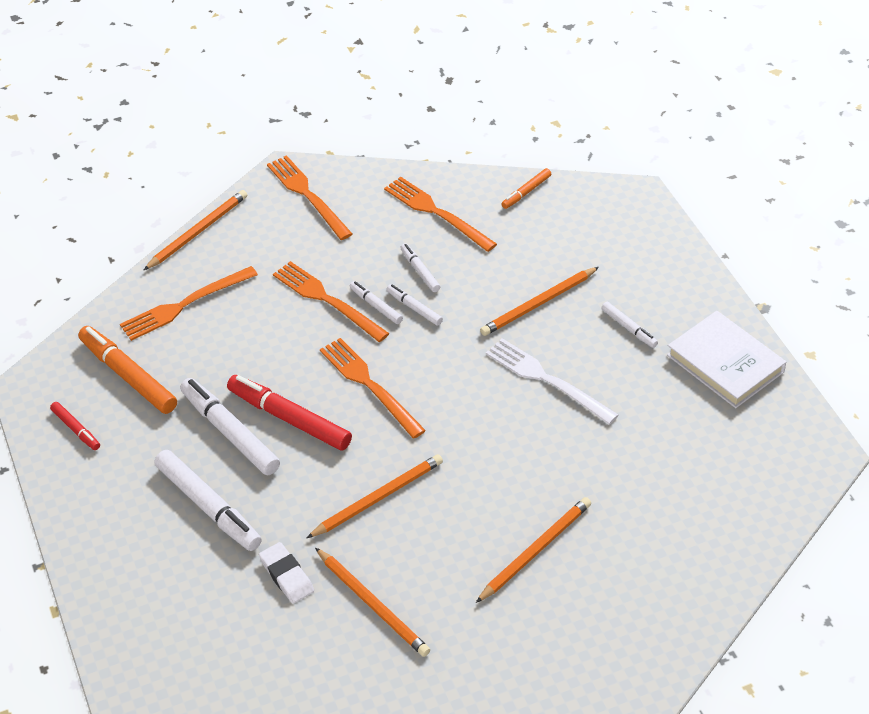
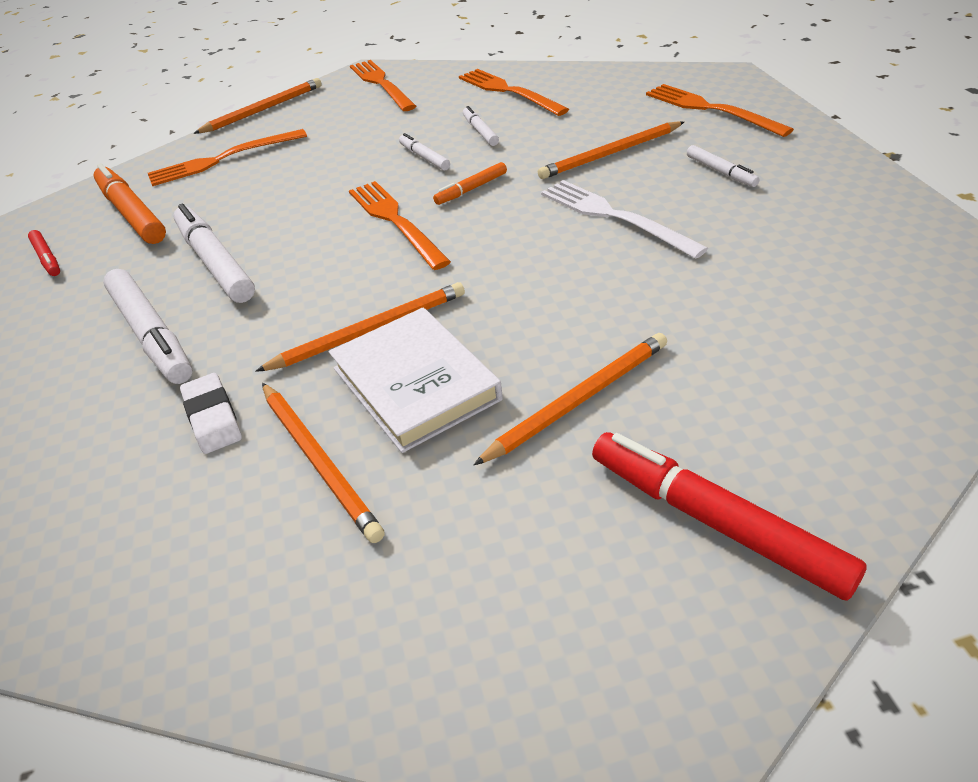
camera: 10 degrees right, 5 degrees down
red marker [227,375,352,451] -> red marker moved to [592,432,867,601]
orange fork [273,261,389,342] -> orange fork moved to [646,84,794,137]
white marker [386,284,443,326] -> none
orange marker [501,168,551,209] -> orange marker moved to [433,162,507,205]
white book [667,311,786,408] -> white book moved to [329,308,503,453]

